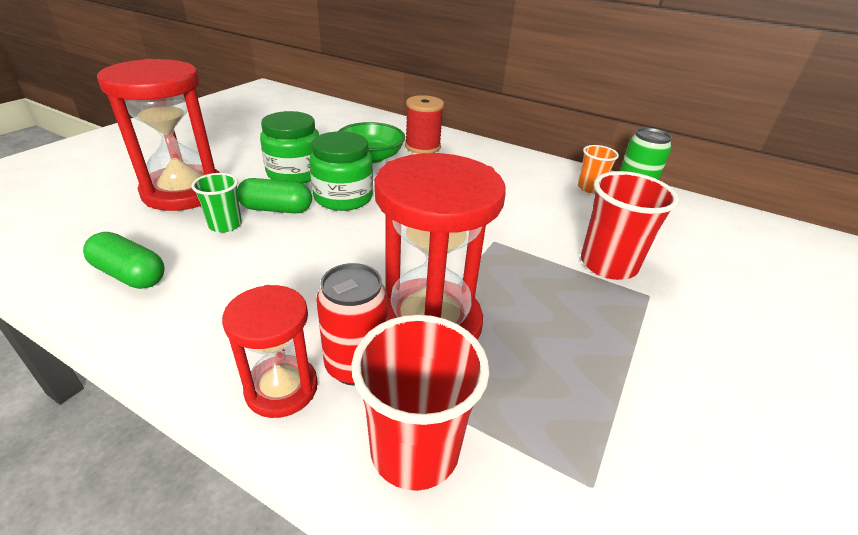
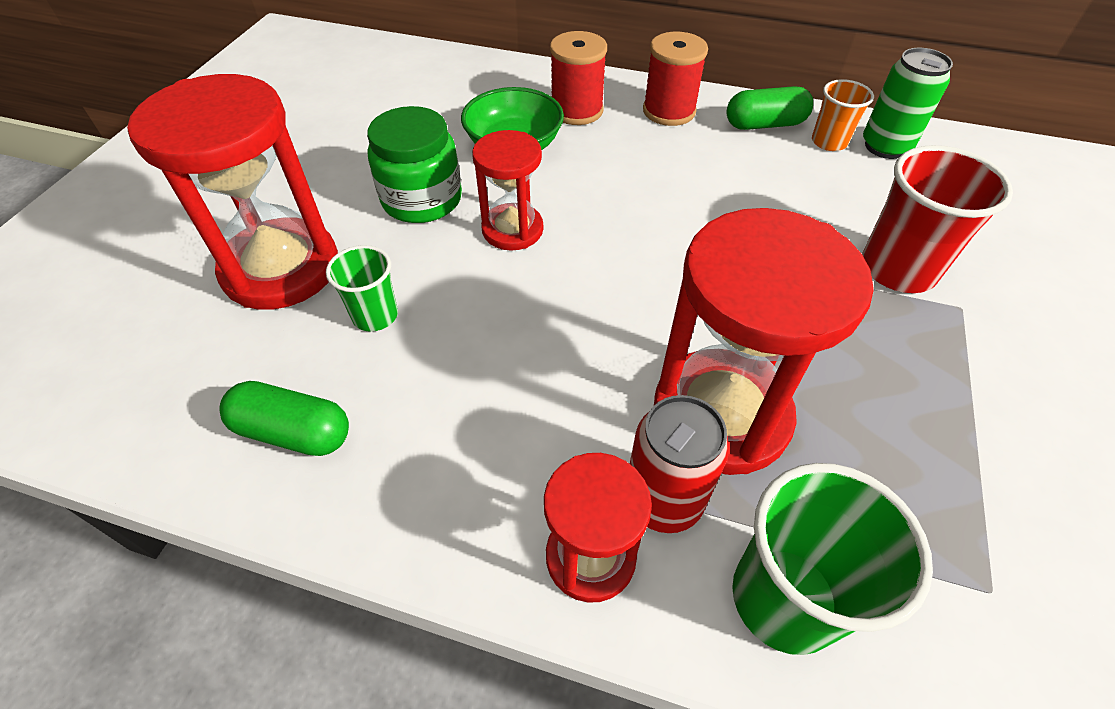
camera: 10 degrees left, 15 degrees up
green capsule [237,178,312,214] -> green capsule moved to [727,86,813,130]
green jar [309,131,373,211] -> red hourglass [472,130,543,251]
red cup [351,315,489,491] -> green cup [732,463,933,655]
none -> red spool [643,32,708,126]

